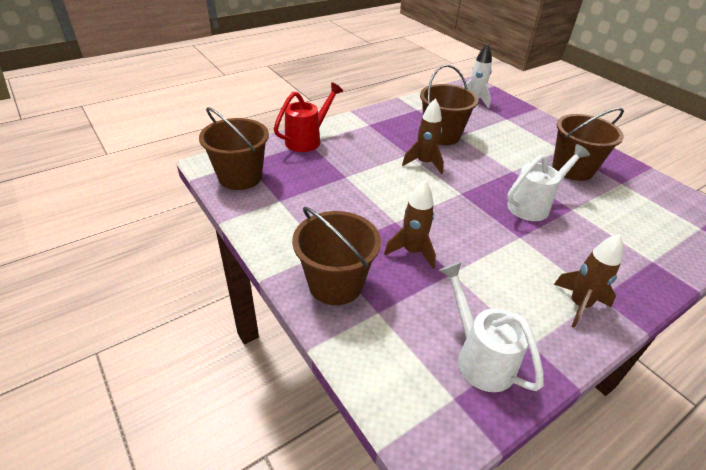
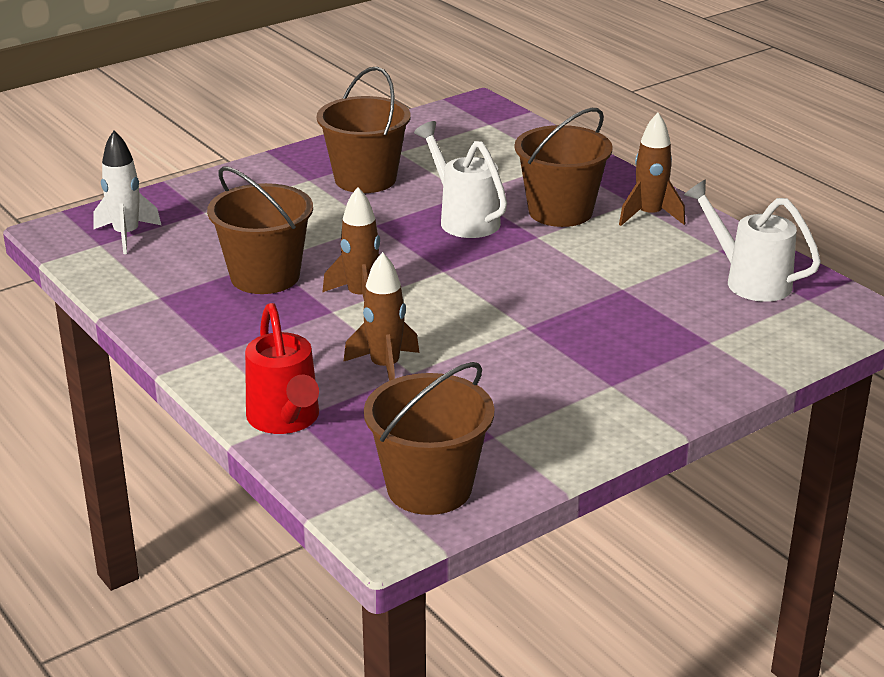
camera: 90 degrees left, 10 degrees down
red watering can [274,82,343,152] -> red watering can turned 150 degrees counterclockwise [245,303,319,434]
brown bucket [292,206,381,305] -> brown bucket moved to [514,108,613,227]
brown rocket [384,181,436,269] -> brown rocket moved to [343,252,419,381]
white watering can [439,262,544,392] -> white watering can turned 75 degrees clockwise [684,179,821,302]

